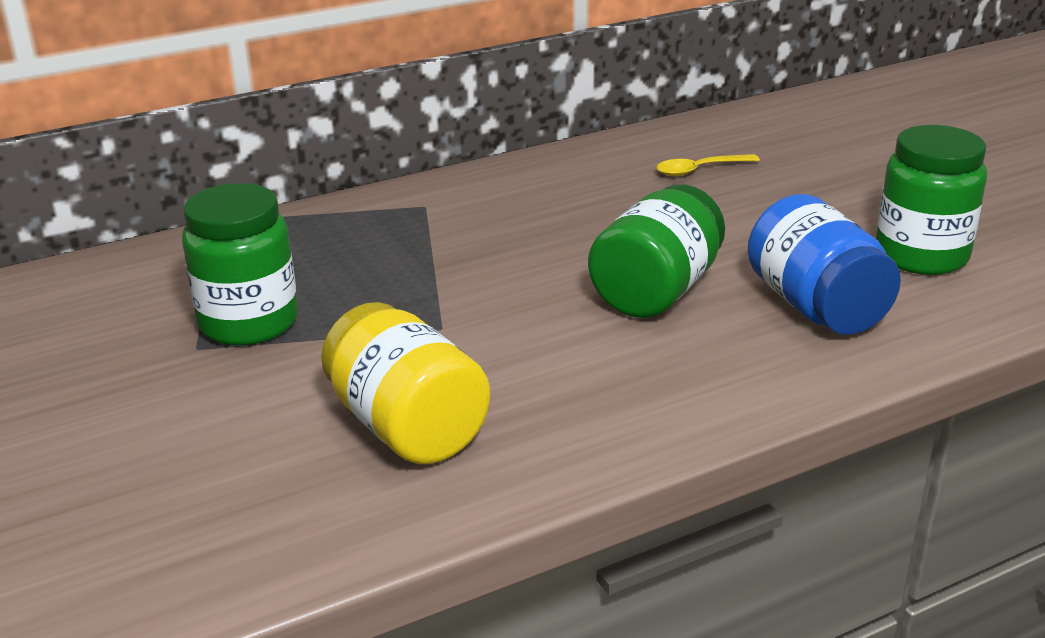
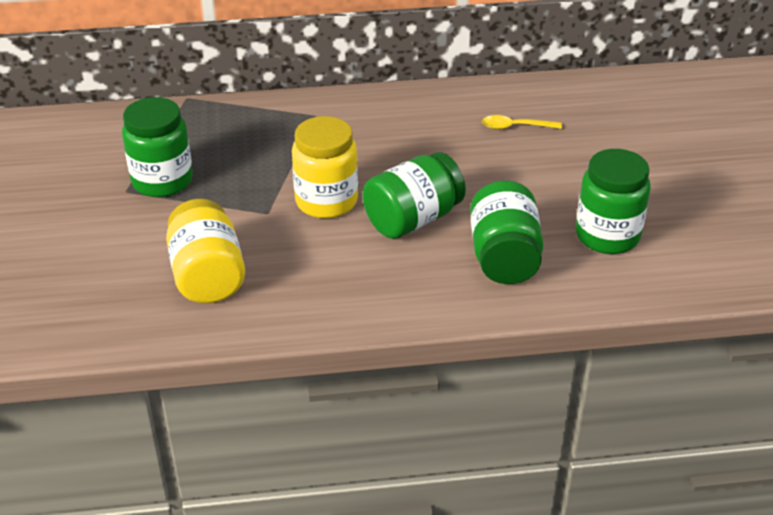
camera: 20 degrees right, 10 degrees up
blue jar [747,194,901,335] -> green jar [470,181,543,284]
none -> yellow jar [292,116,358,219]

